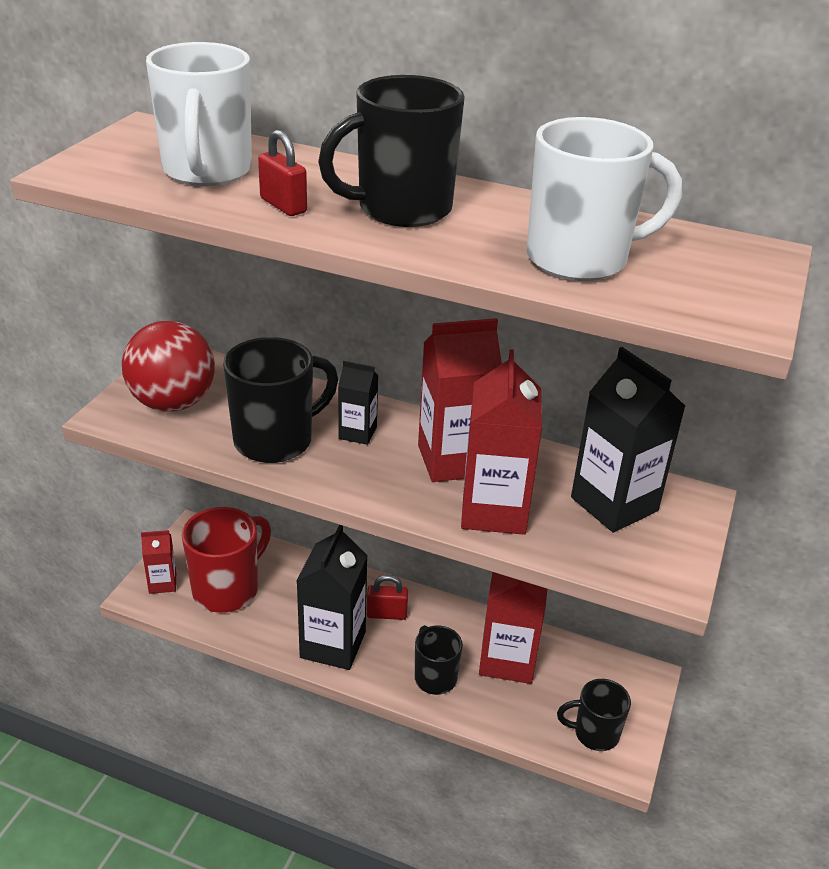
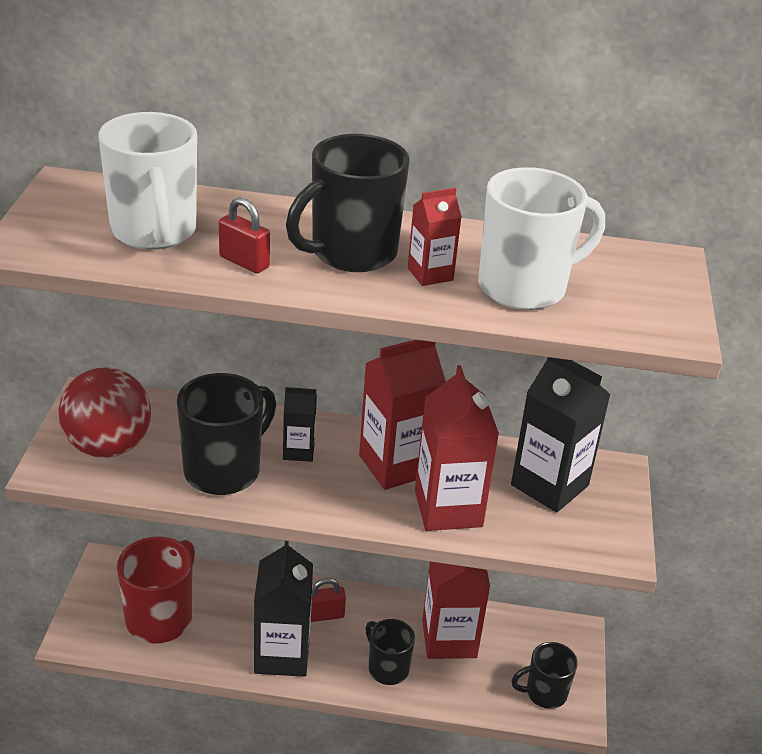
camera: 15 degrees left, 0 degrees up
red carton [141,530,176,594] -> red carton moved to [408,188,462,286]

